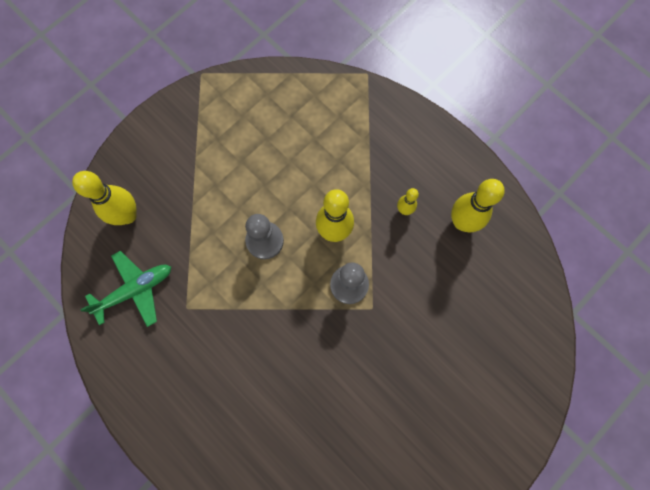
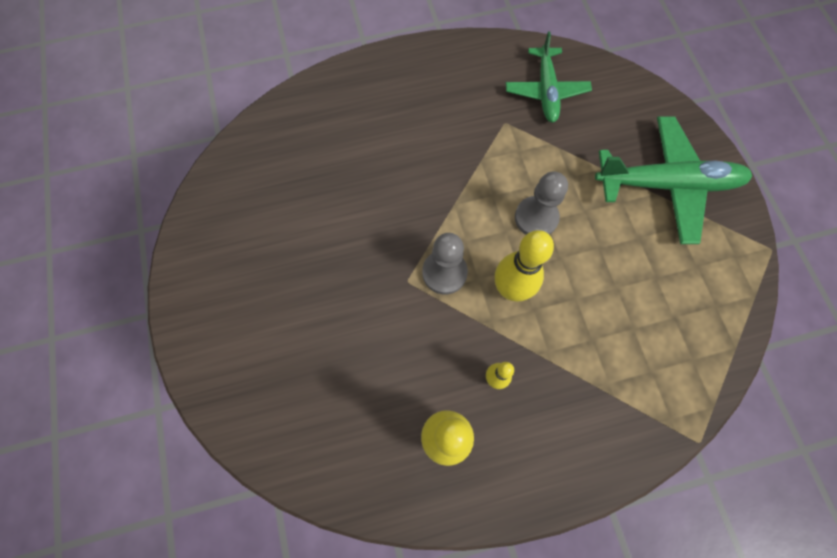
camera: 120 degrees right, 5 degrees down
yellow bowling pin [72,171,137,225] -> none
none -> green plane [595,116,752,244]

